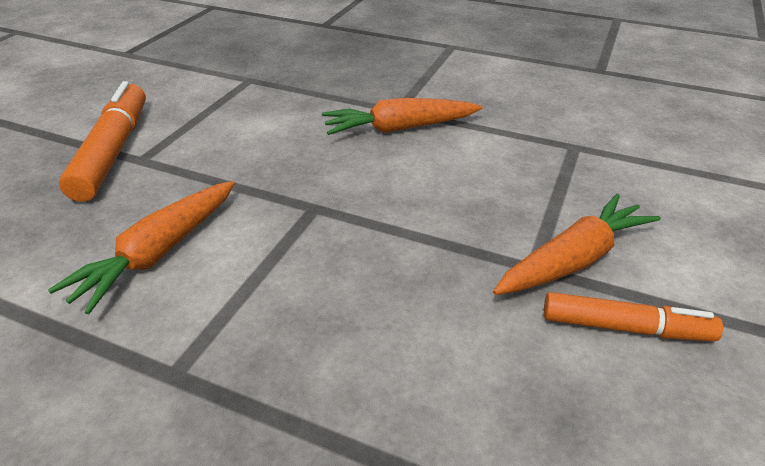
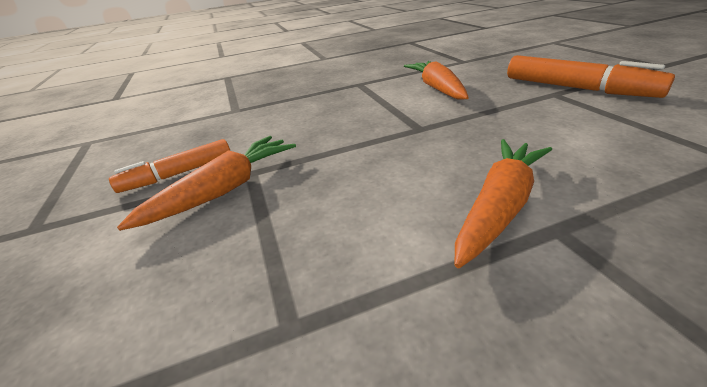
camera: 140 degrees right, 5 degrees down
orange carrot [493,193,661,295] -> orange carrot turned 150 degrees counterclockwise [117,136,296,231]

